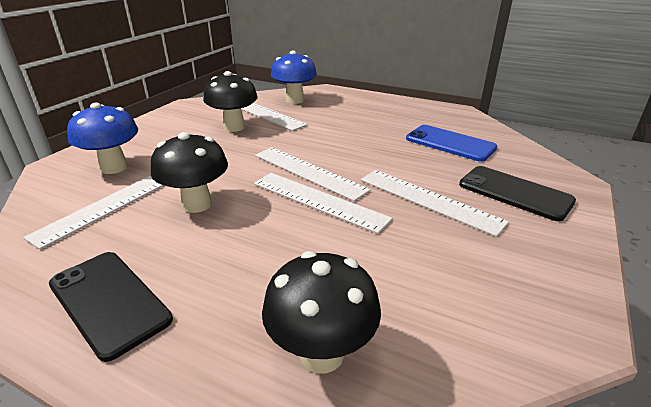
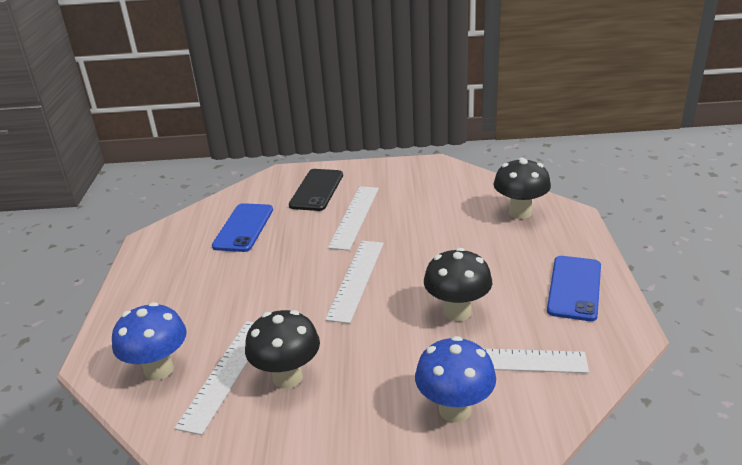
camera: 115 degrees left, 0 degrees up
black phone [49,252,173,362] -> blue phone [547,256,601,321]
white ruler [254,173,393,234] -> none

